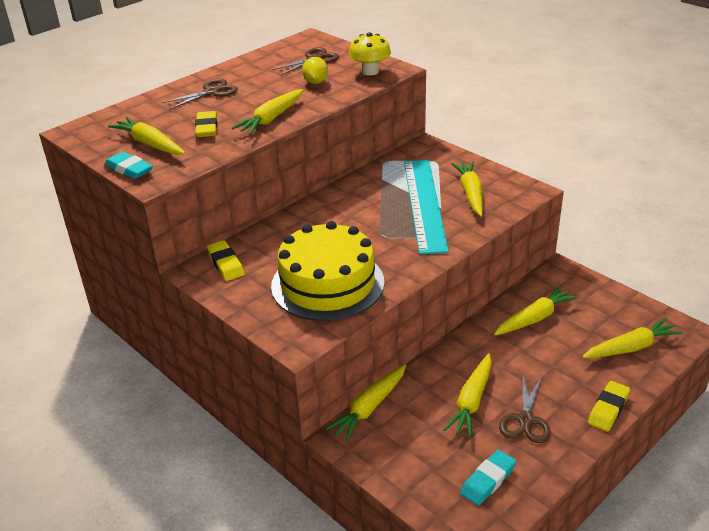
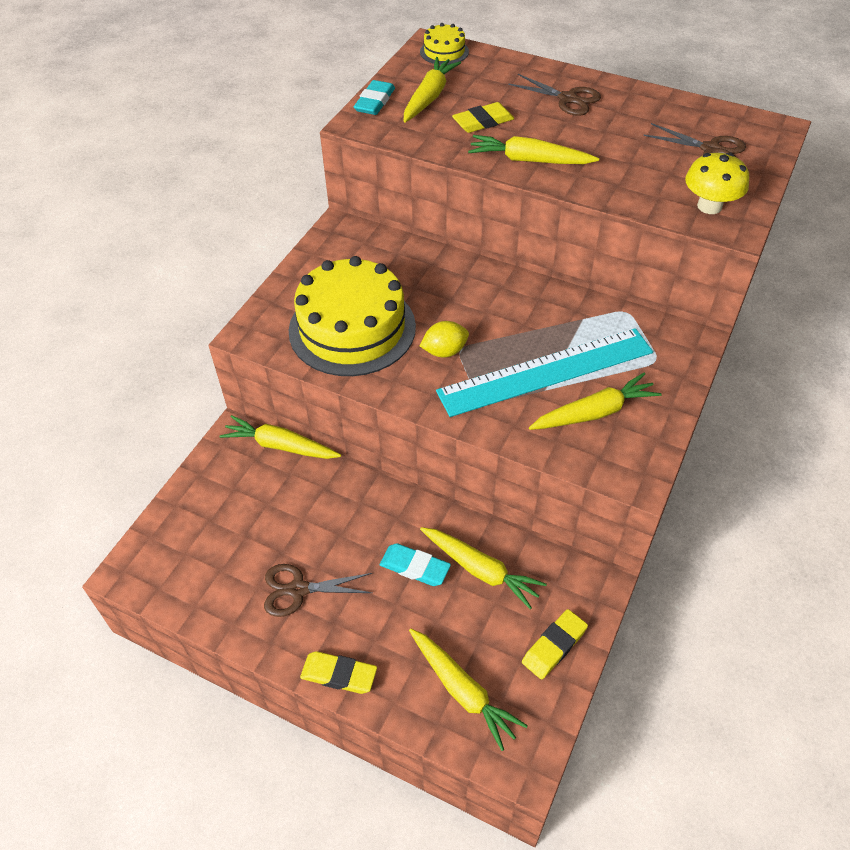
camera: 70 degrees right, 15 degrees up
yellow eraser [207,240,245,281] -> yellow eraser moved to [522,609,588,680]
yellow lemon [302,57,328,84] -> yellow lemon moved to [420,321,469,358]
yellow carrot [443,353,492,438] -> none
turquoise eraser [460,449,516,506] -> turquoise eraser moved to [380,543,451,586]
none -> yellow cake [420,23,469,65]

